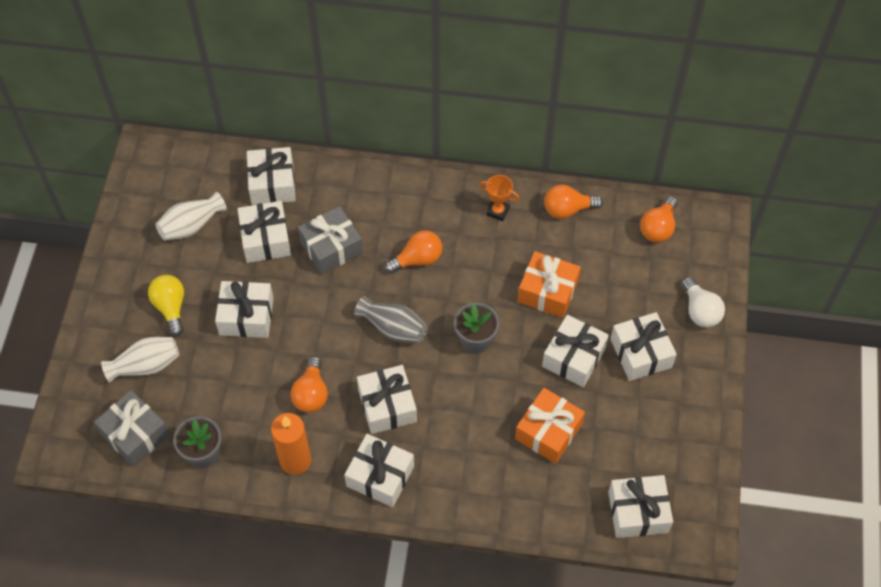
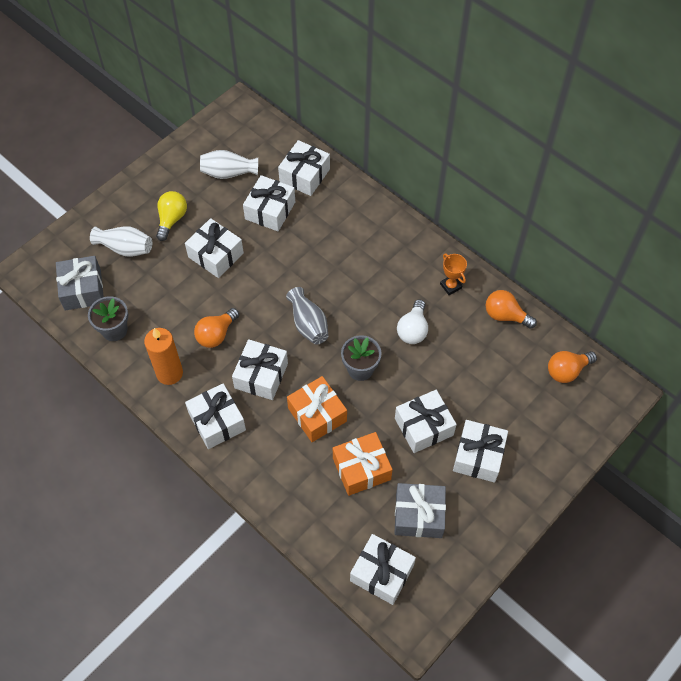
camera: 35 degrees right, 0 degrees up
grey gift [298,206,363,275] -> grey gift moved to [394,483,446,538]
orange light bulb [385,230,442,274] -> none
orange gift [518,251,581,318] -> orange gift moved to [287,376,347,442]
white light bulb [682,277,725,328] -> white light bulb moved to [397,299,428,344]

